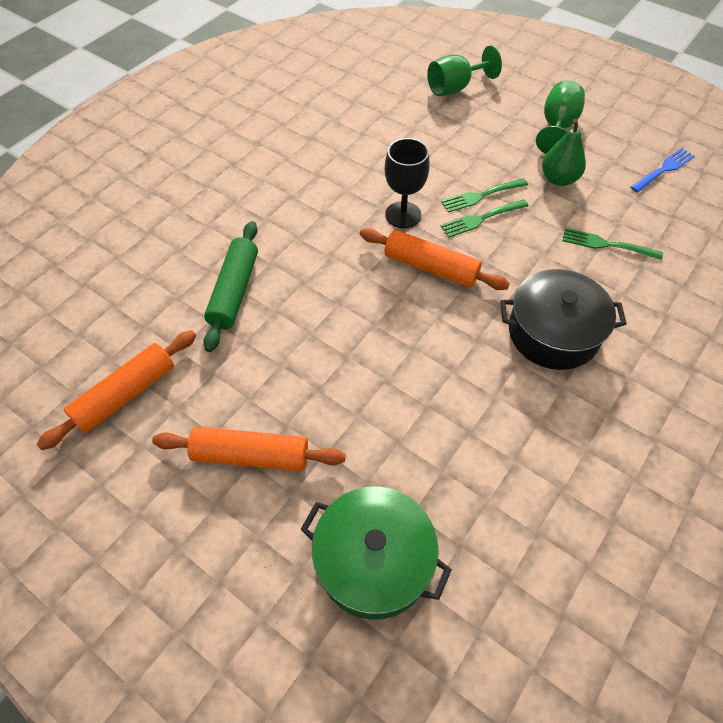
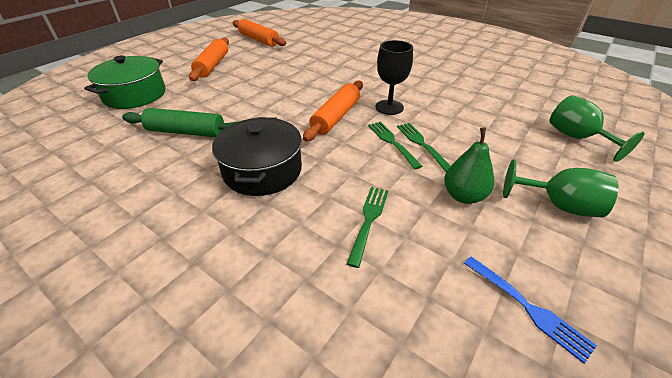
camera: 90 degrees right, 15 degrees down
green rolling pin [203,221,258,352] -> green rolling pin moved to [122,108,237,137]

